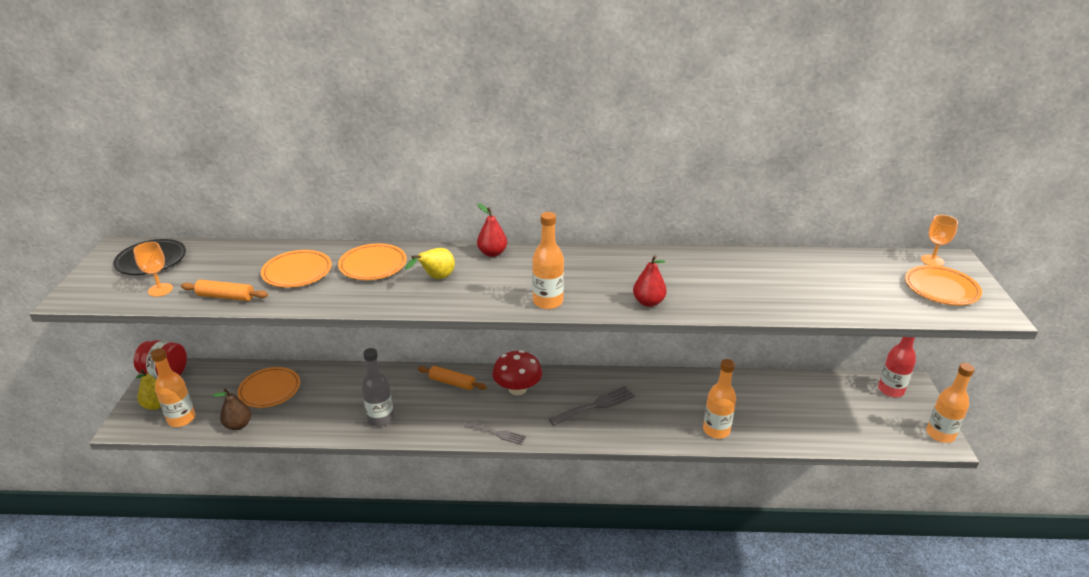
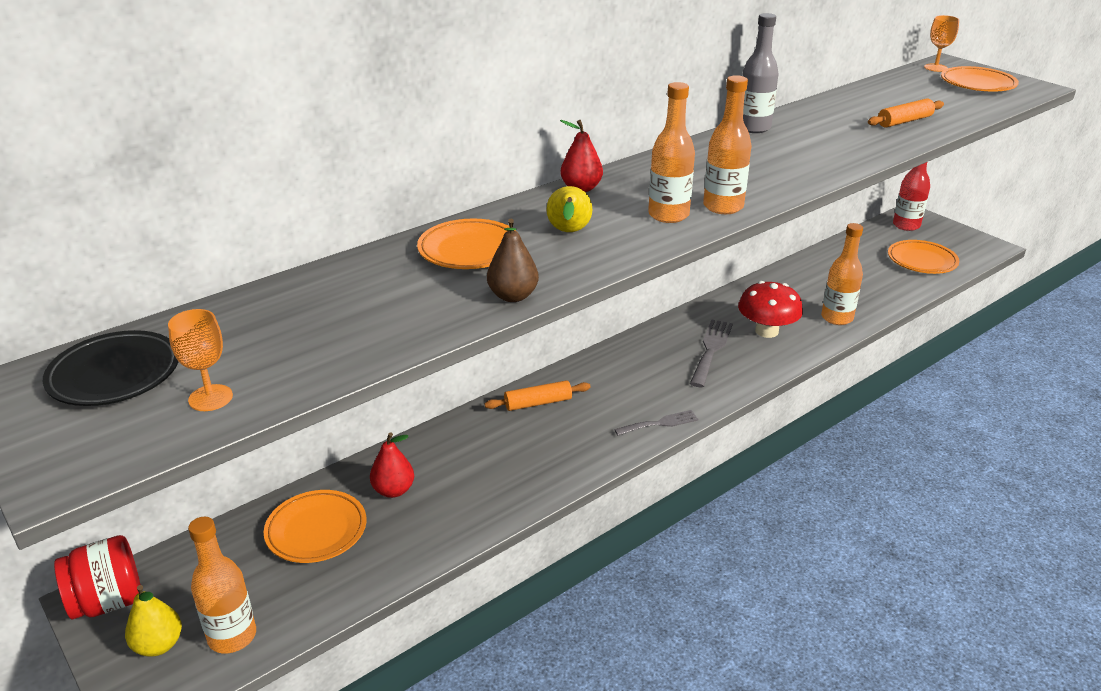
camera: 40 degrees left, 0 degrees up
orange rolling pin [181,280,268,301] -> orange rolling pin moved to [868,98,944,128]
brown pear [213,389,251,430] -> brown pear moved to [487,219,539,302]
orange plate [261,250,332,288] -> orange plate moved to [888,240,959,274]
grey bottle [362,348,394,427] -> grey bottle moved to [742,13,779,133]
red mushroom [492,350,542,395] -> red mushroom moved to [738,281,803,338]
red pear [633,255,667,307] -> red pear moved to [370,432,414,498]
orange bottle [926,363,975,443] -> orange bottle moved to [648,82,695,223]

